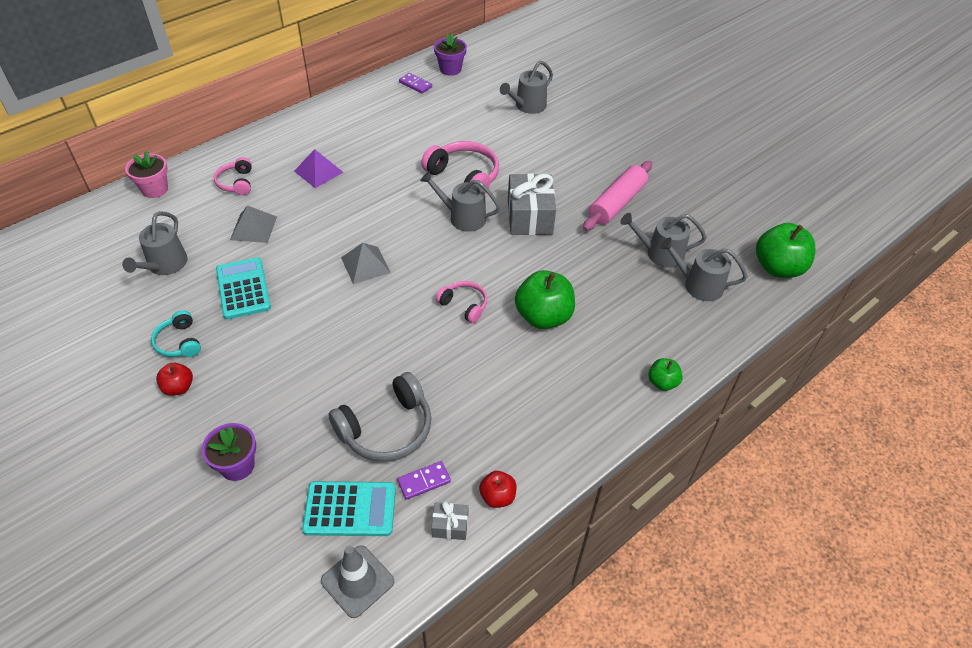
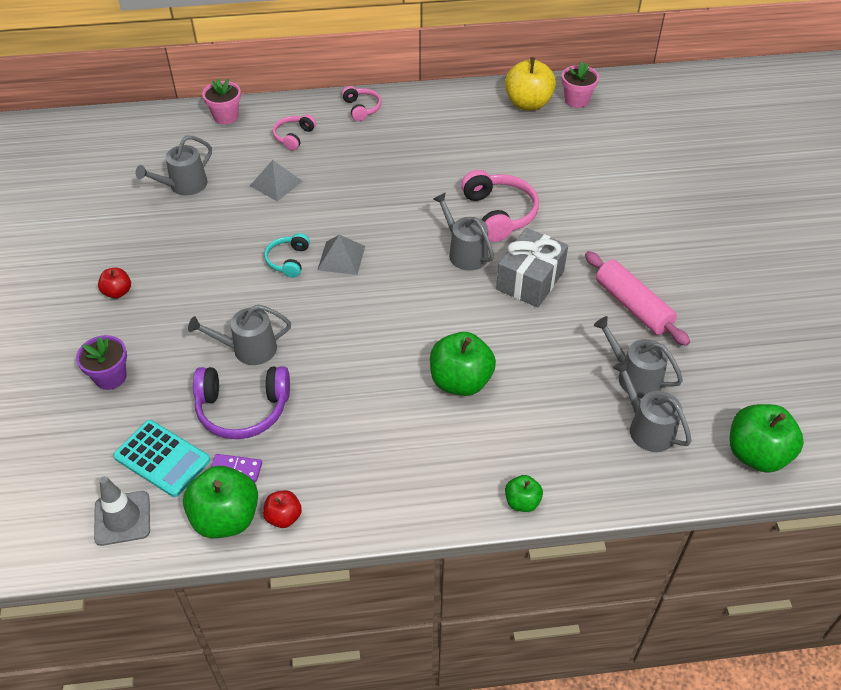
camera: 35 degrees right, 0 degrees up
turquoise headphones [151,310,201,357] -> turquoise headphones moved to [264,233,310,278]
turquoise calculator [216,257,271,319] -> none
purple pyramid [294,149,344,188] -> none
grey headphones [329,372,431,462] -> purple headphones [193,366,290,439]
purple domino [399,73,432,94] -> yellow apple [505,57,556,111]
grey gift [431,501,468,540] -> green apple [183,466,258,538]
purple flower pot [434,34,467,76] -> pink flower pot [562,62,599,108]
pink headphones [436,281,487,323] -> pink headphones moved to [342,86,381,121]
grey watering can [500,61,553,114] -> grey watering can moved to [188,305,291,365]
pink rolling pin [583,161,652,231] -> pink rolling pin turned 75 degrees clockwise [585,251,690,346]

